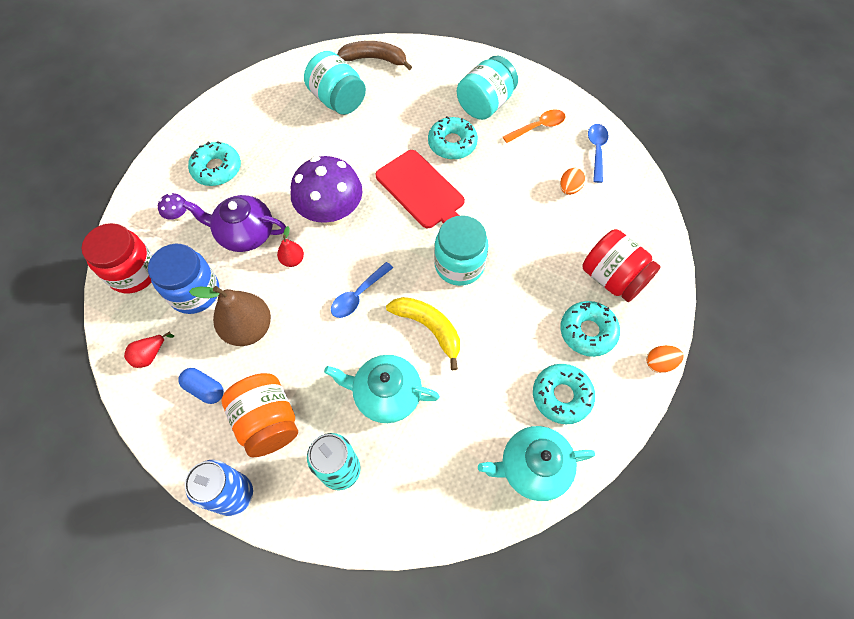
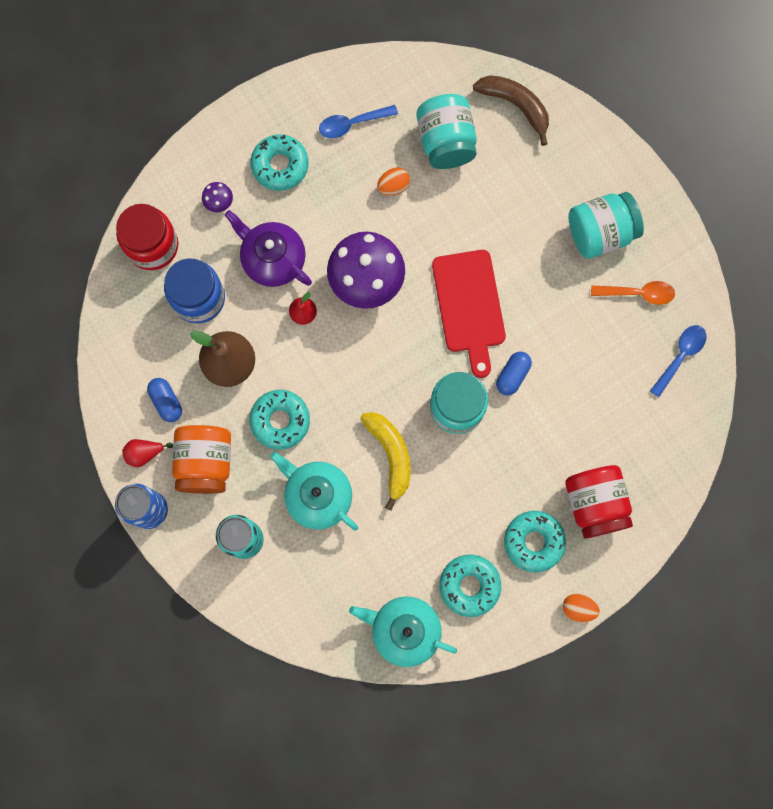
camera: 30 degrees right, 15 degrees up
red pear [124,332,174,368] -> red pear moved to [122,439,173,467]
blue spoon [331,262,393,318] -> blue spoon moved to [319,105,398,138]
turquoise donut [428,116,478,160] -> turquoise donut moved to [249,390,310,450]
orange egg [560,168,585,195] -> orange egg moved to [377,167,410,195]
none -> blue capsule [496,352,532,395]

